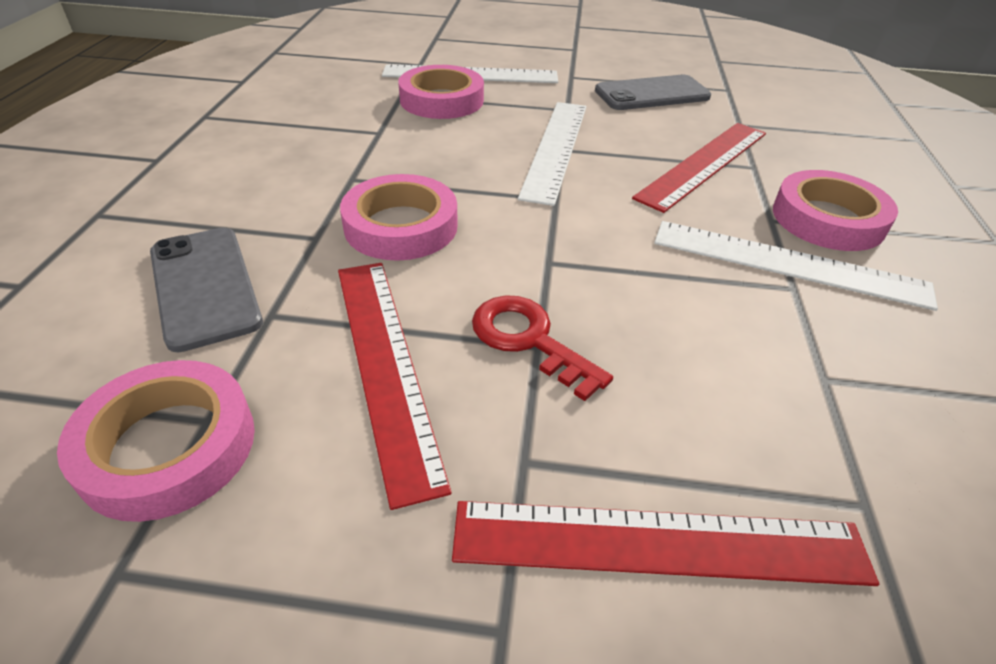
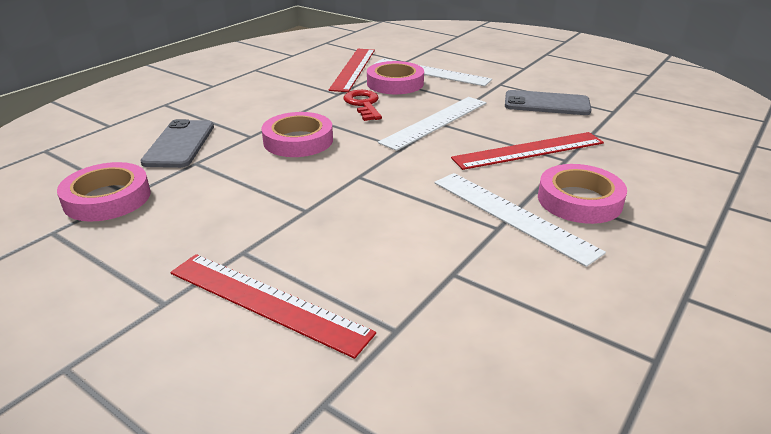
camera: 30 degrees right, 10 degrees down
red ruler [338,263,452,510] -> red ruler moved to [329,49,375,92]
red key [472,295,613,401] -> red key moved to [343,90,382,121]

